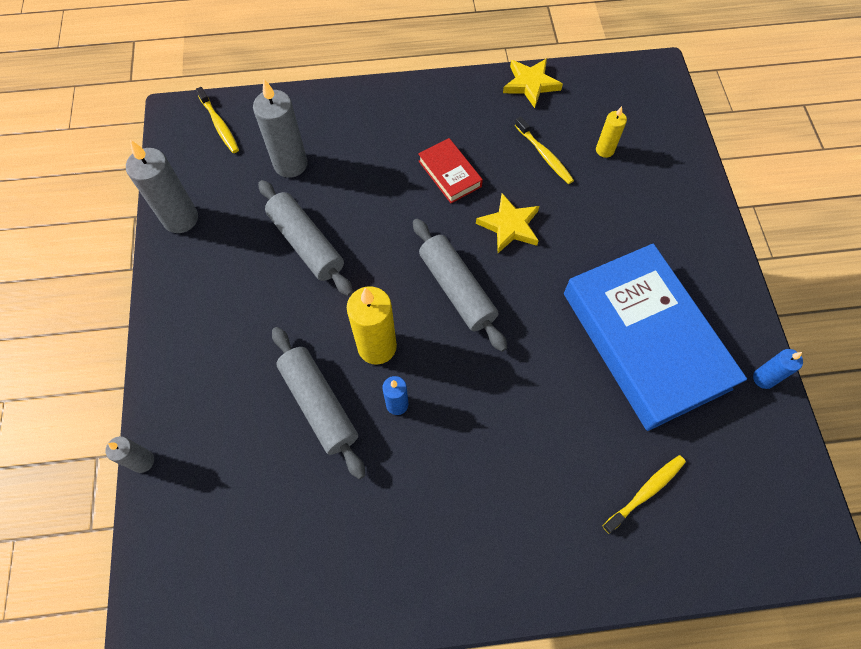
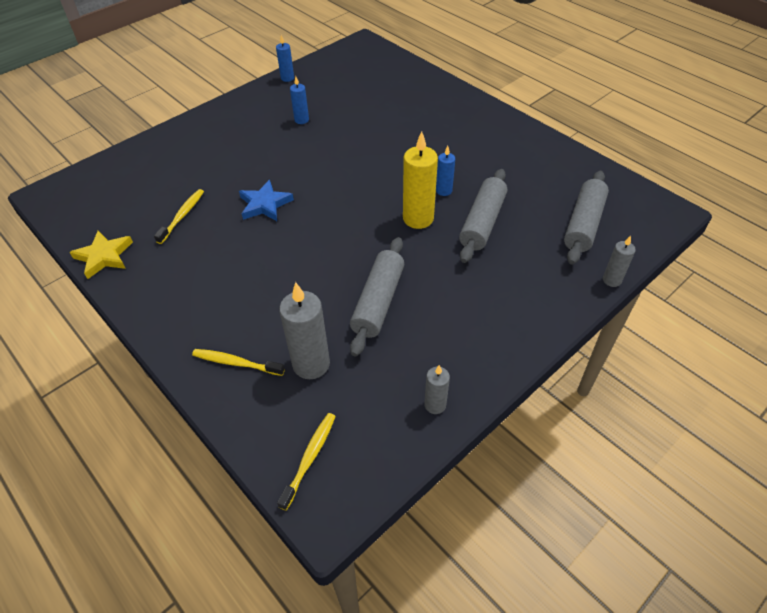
camera: 125 degrees left, 15 degrees down
grey candle [126,140,198,233] -> grey candle [424,365,450,414], size x0.55
grey rolling pin [413,219,507,352] -> grey rolling pin moved to [564,171,609,264]
red book [418,138,483,203] -> none
yellow star [476,193,539,253] -> blue star [239,179,294,221]
blue book [564,244,747,431] -> blue candle [290,76,309,124]
yellow candle [596,106,627,158] -> none
yellow toothbrush [603,455,686,534] -> yellow toothbrush moved to [192,349,285,376]

